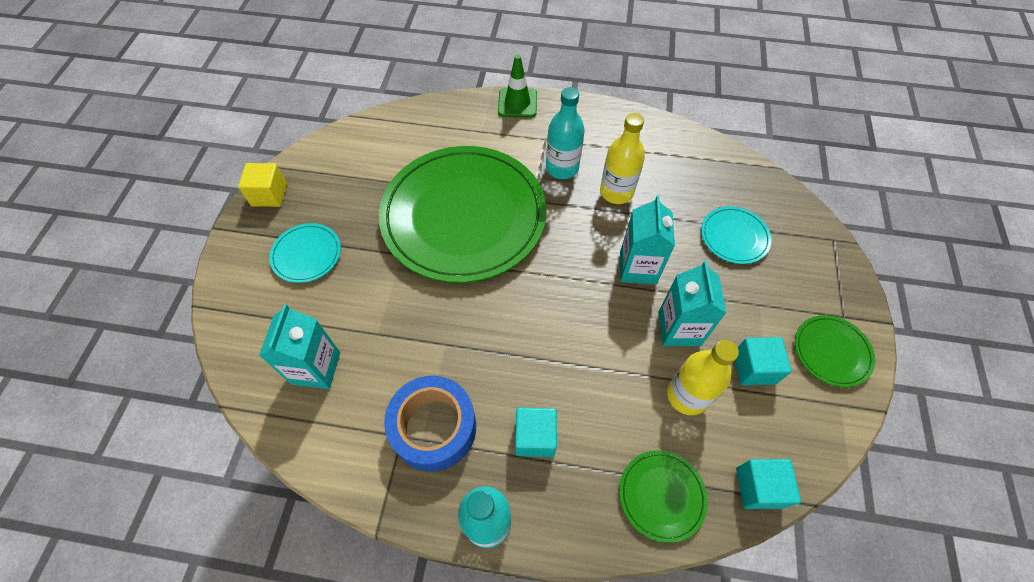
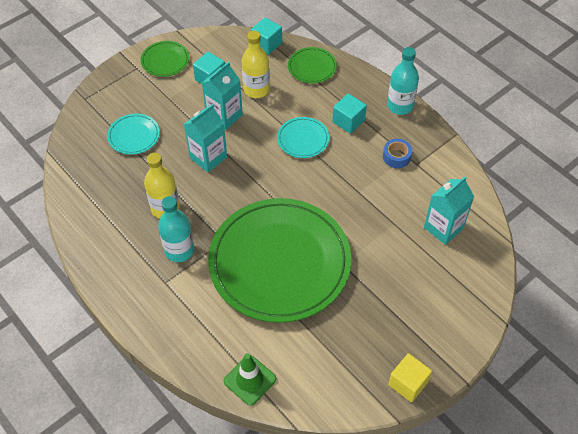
camera: 140 degrees left, 5 degrees down
turquoise plate [269,223,341,283] -> turquoise plate moved to [277,117,329,158]
blue tape [384,376,476,472] -> blue tape [383,139,412,168], size x0.51
green traffic cone [498,55,537,117] -> green traffic cone moved to [224,353,276,406]

